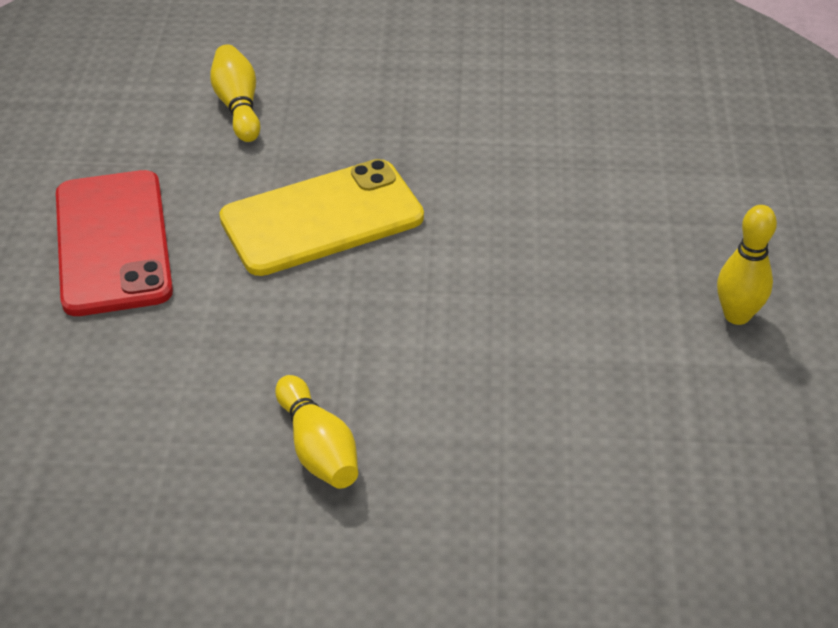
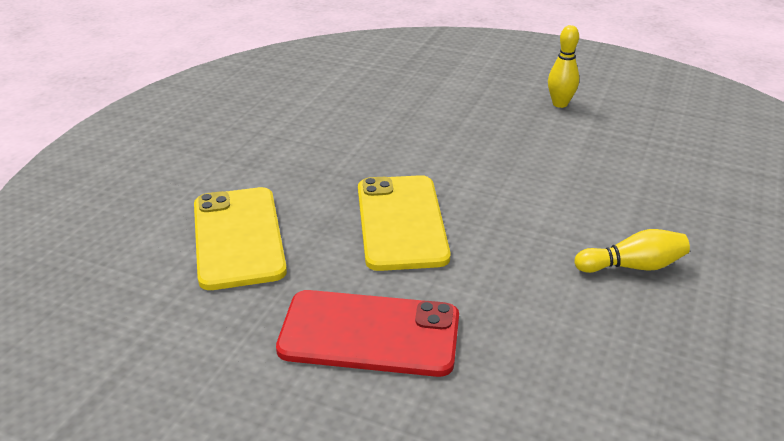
camera: 70 degrees left, 10 degrees down
yellow bowling pin [210,44,260,142] -> yellow phone [194,187,287,290]

